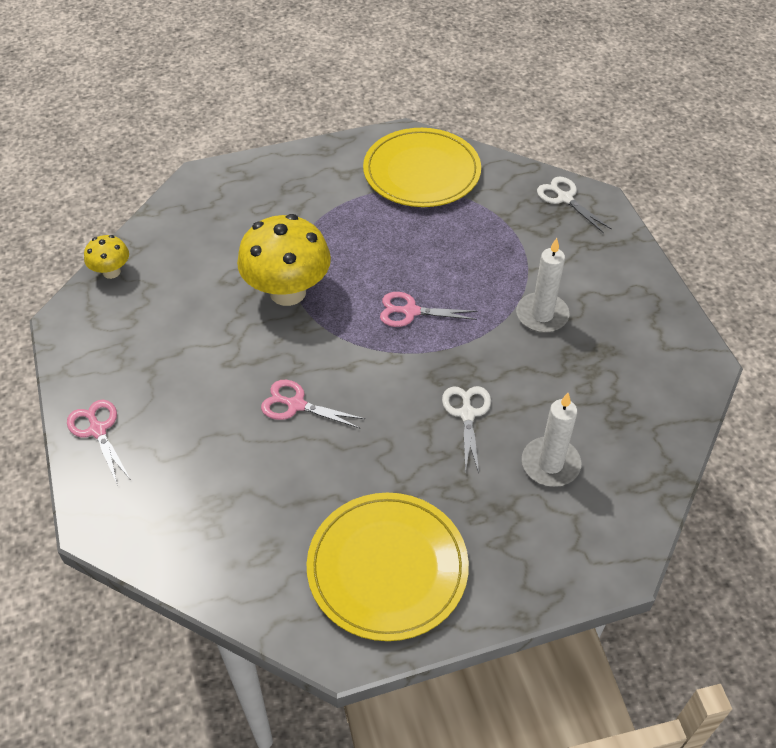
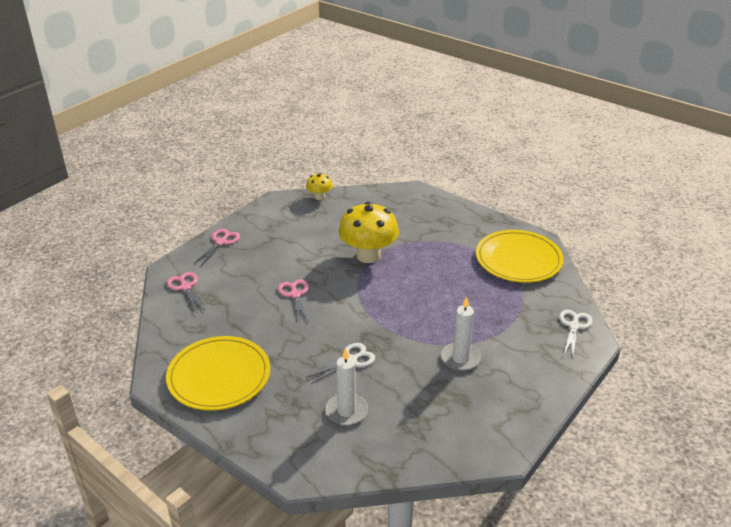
camera: 55 degrees right, 15 degrees down
pink scissors [380,292,477,327] -> pink scissors moved to [167,272,205,312]

